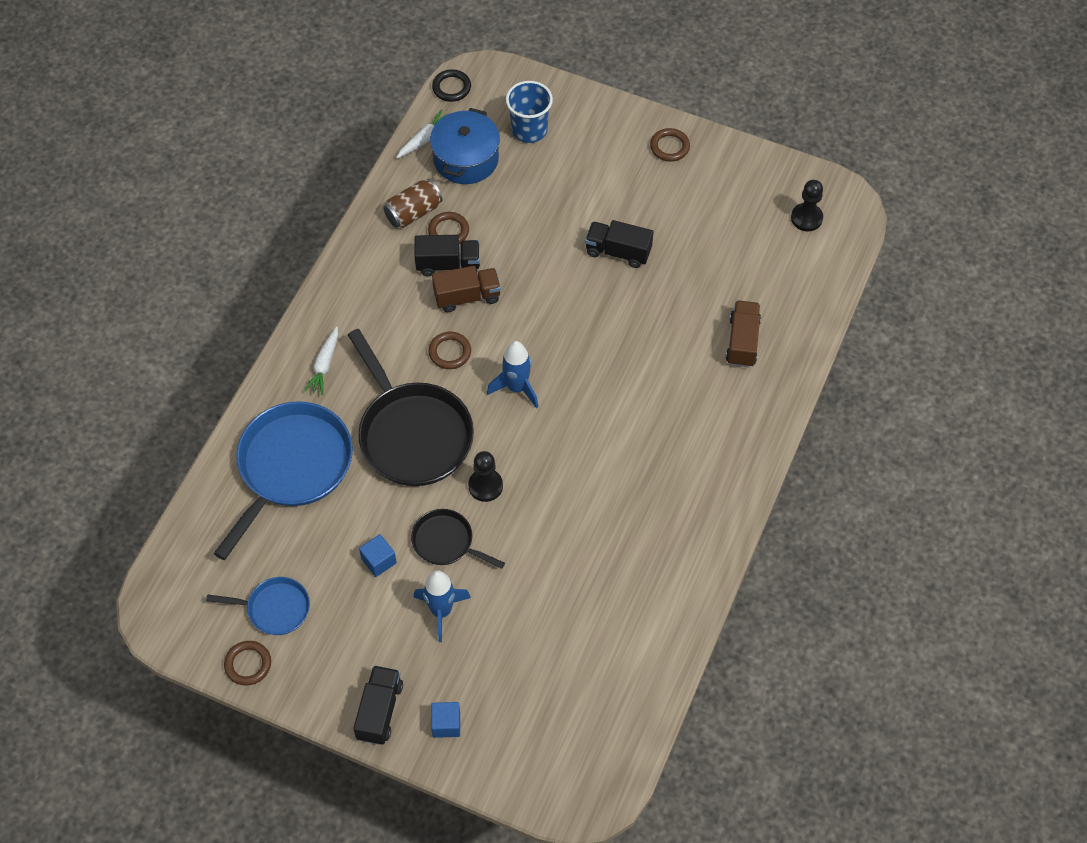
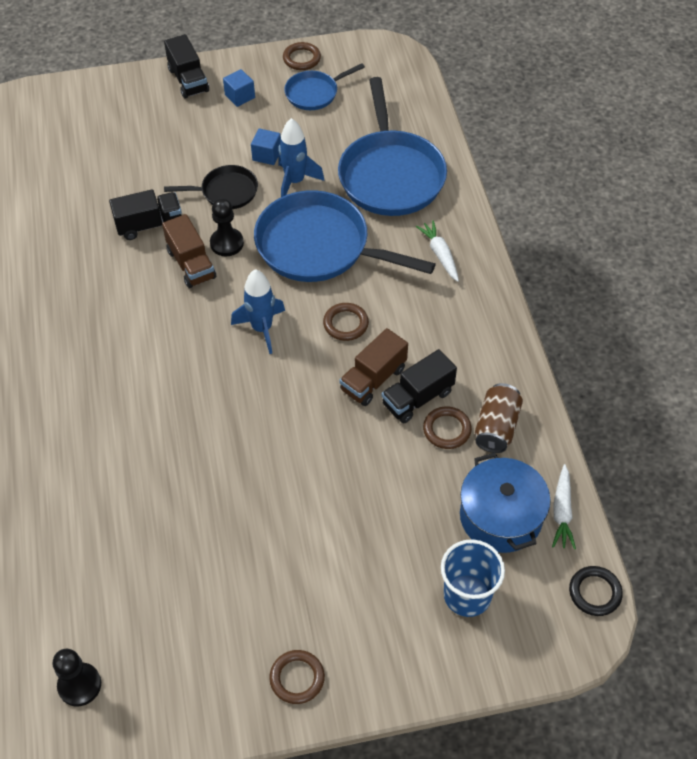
camera: 145 degrees right, 5 degrees down
black pan [348,329,474,486] -> blue pan [254,190,436,282]
blue rocket [413,570,471,642] -> blue rocket moved to [278,118,325,197]
blue cube [431,702,460,738] -> blue cube moved to [223,69,255,107]
black truck [585,220,654,268] -> black truck moved to [109,189,182,240]
brown truck [726,300,761,368] -> brown truck moved to [162,214,216,288]

